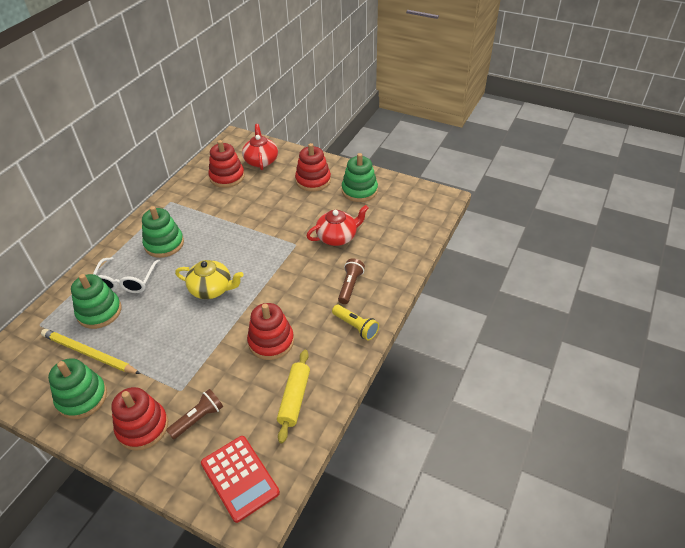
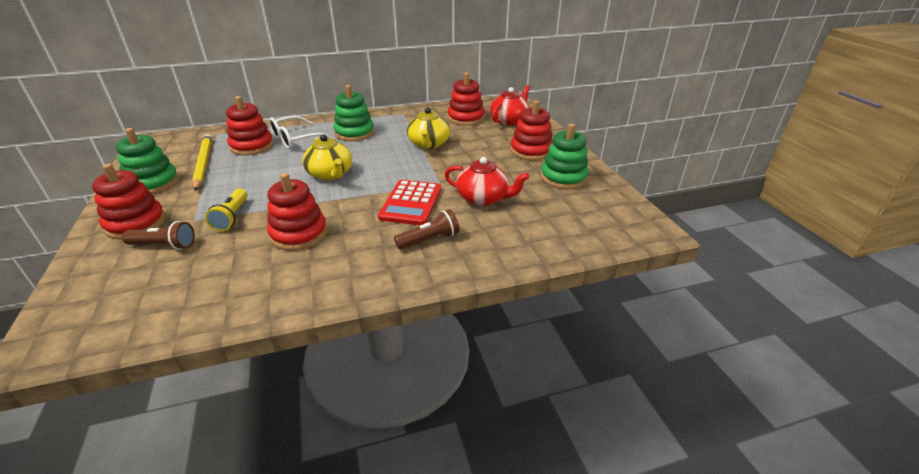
camera: 45 degrees right, 10 degrees down
green stacking toy [71,274,122,329] -> red stacking toy [226,96,274,155]
red calculator [201,436,280,523] -> red calculator moved to [378,180,441,225]
yellow rolling pin [277,350,310,443] -> none
yellow flashlight [332,305,379,340] -> yellow flashlight moved to [205,188,248,231]
none -> yellow teapot [407,107,450,149]

